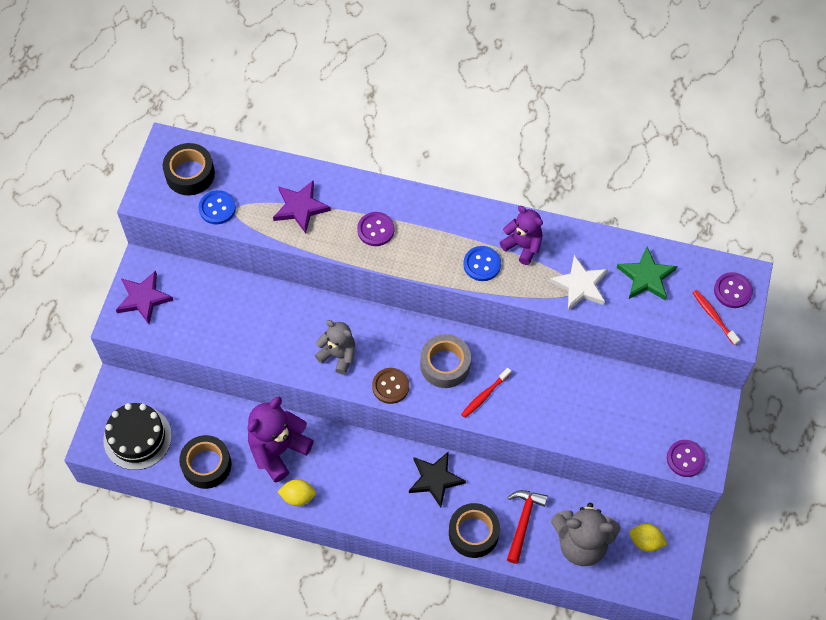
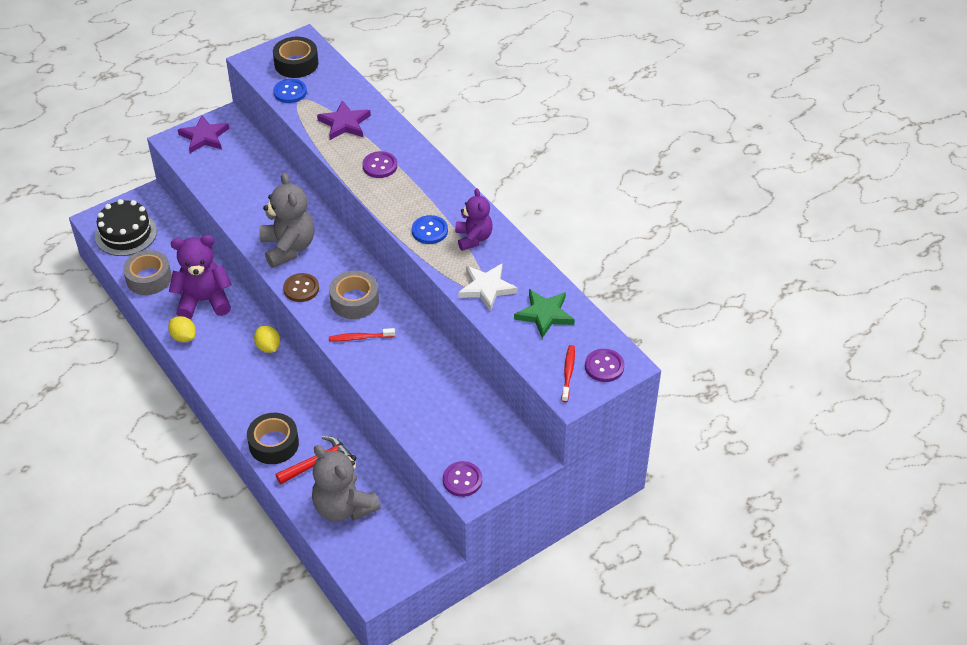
camera: 40 degrees right, 15 degrees down
black tape [179,435,231,489] -> grey tape [123,250,172,295]
grey teddy bear [315,320,355,375] -> grey teddy bear [259,173,314,268], size x1.56
black star [409,451,466,507] -> none
yellow lemon [630,524,668,552] -> yellow lemon moved to [254,326,280,353]

